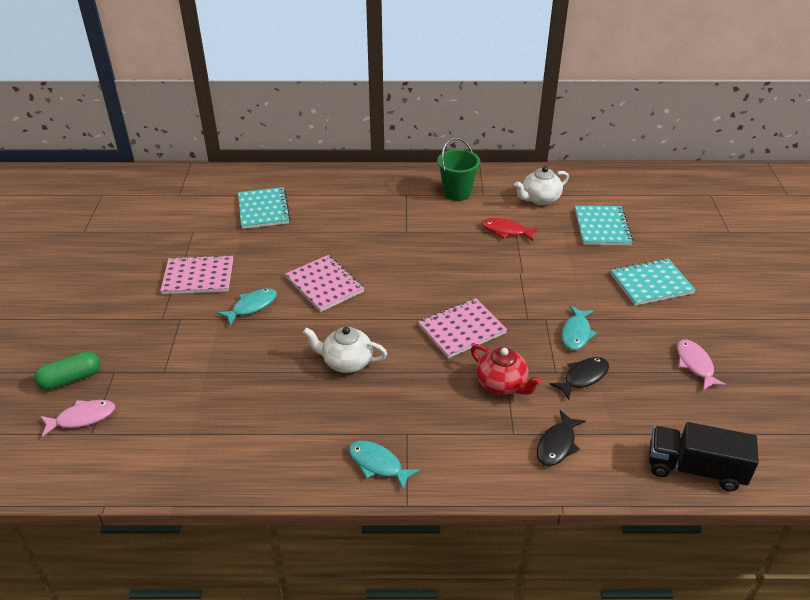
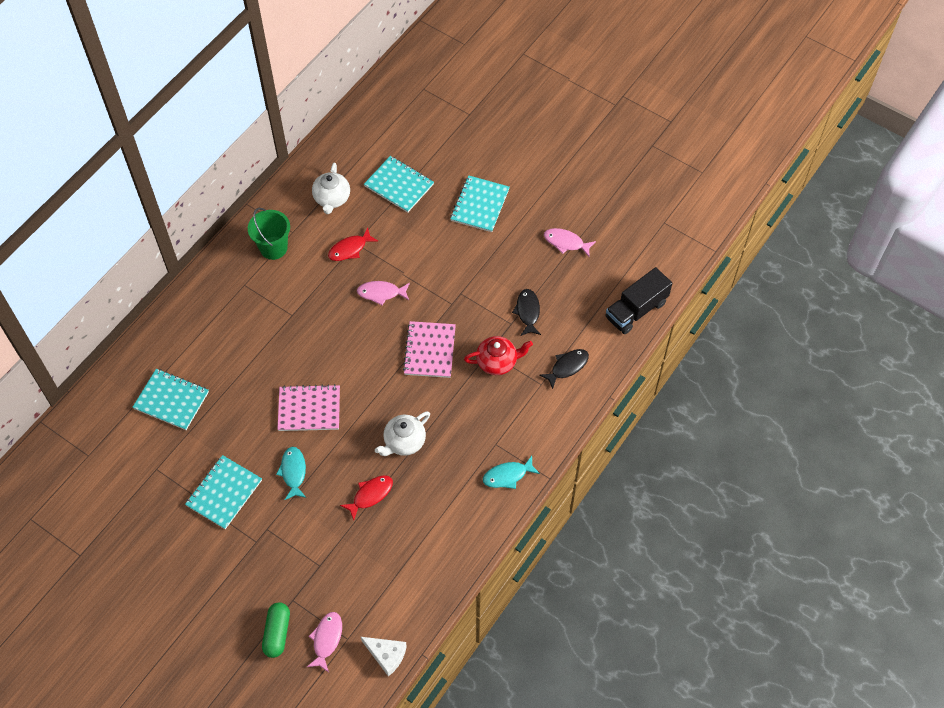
camera: 55 degrees left, 20 degrees up
pink notebook [160,255,233,294] -> turquoise notebook [185,455,262,529]
black fish [537,410,585,466] -> black fish turned 105 degrees counterclockwise [539,349,589,389]
turquoise fish [561,306,597,350] -> none
none -> red fish [340,475,393,520]
none -> pink fish [357,281,410,306]
none -> white cheese [361,637,407,677]

